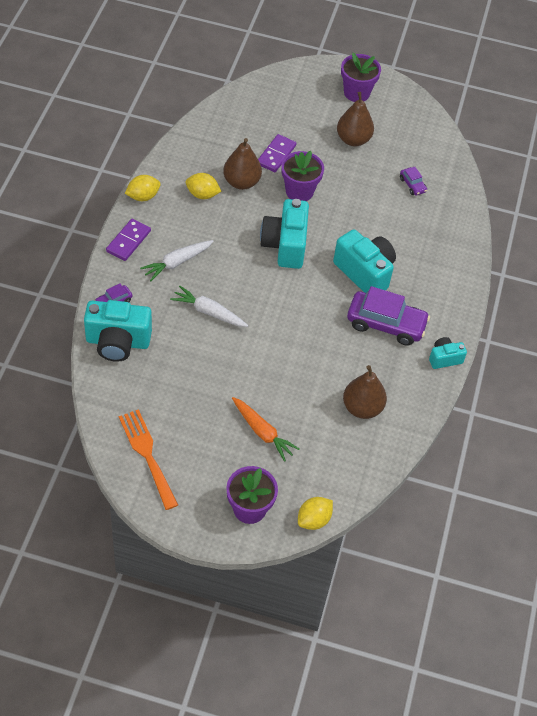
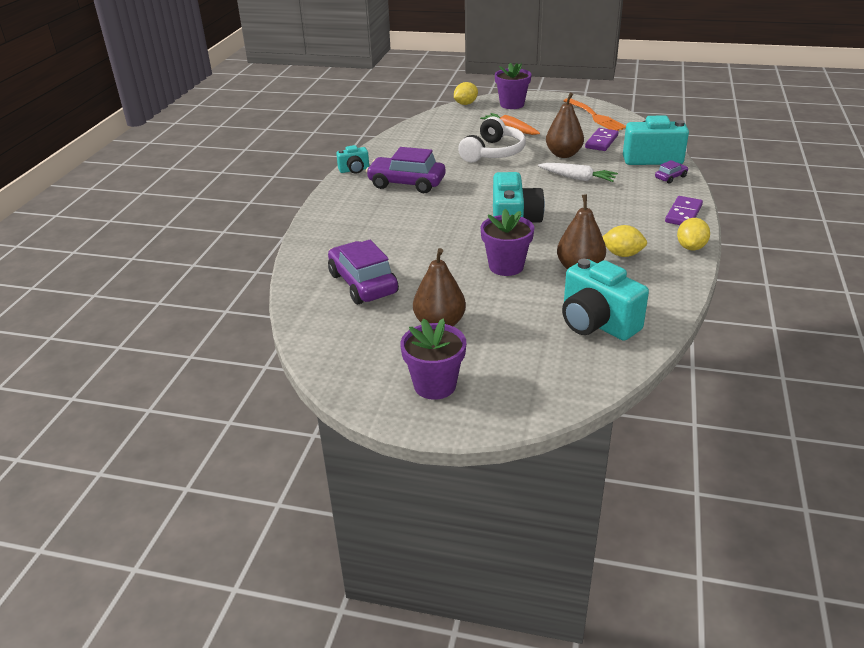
camera: 175 degrees left, 20 degrees down
yellow lemon [125,175,161,201] -> yellow lemon turned 45 degrees counterclockwise [677,218,710,250]
white carrot [140,240,214,281] -> none
purple domino [258,134,296,172] -> purple domino moved to [585,128,618,151]
turquoise camera [333,229,396,293] -> turquoise camera moved to [562,259,649,341]
brown pear [343,365,387,419] -> brown pear moved to [546,93,584,158]
purple car [400,167,427,196] -> purple car [328,240,399,304], size x2.16
none -> white headphones [458,117,526,162]

